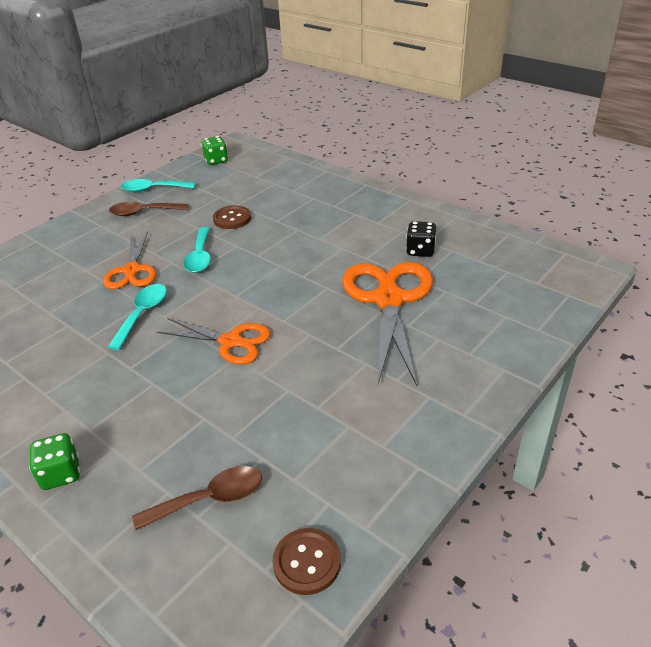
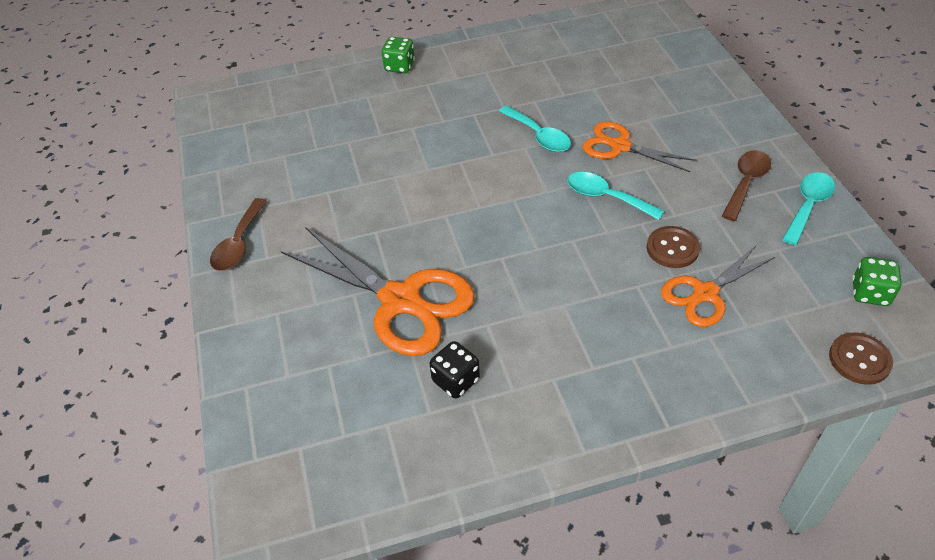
camera: 125 degrees right, 10 degrees up
brown spoon [132,466,262,530] -> brown spoon moved to [210,198,267,271]
orange scissors [157,318,270,364] -> orange scissors moved to [661,245,775,327]
brown button [273,528,341,595] -> brown button moved to [829,332,893,385]

